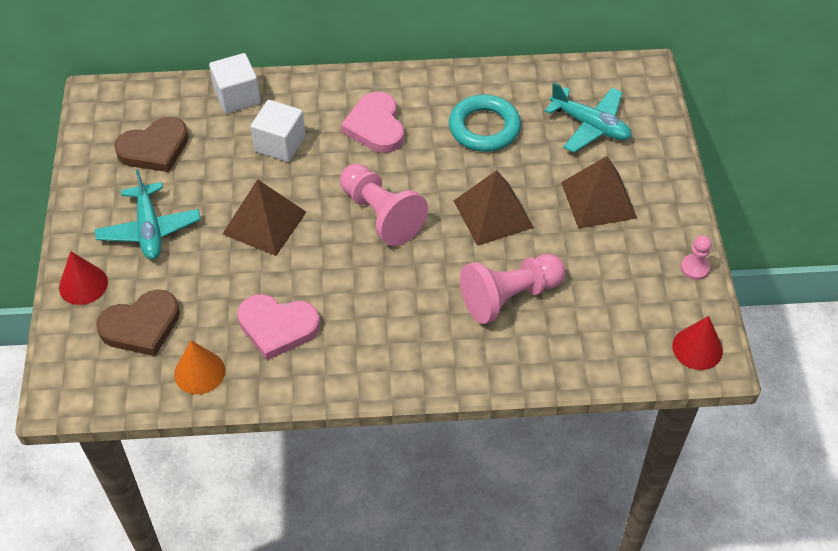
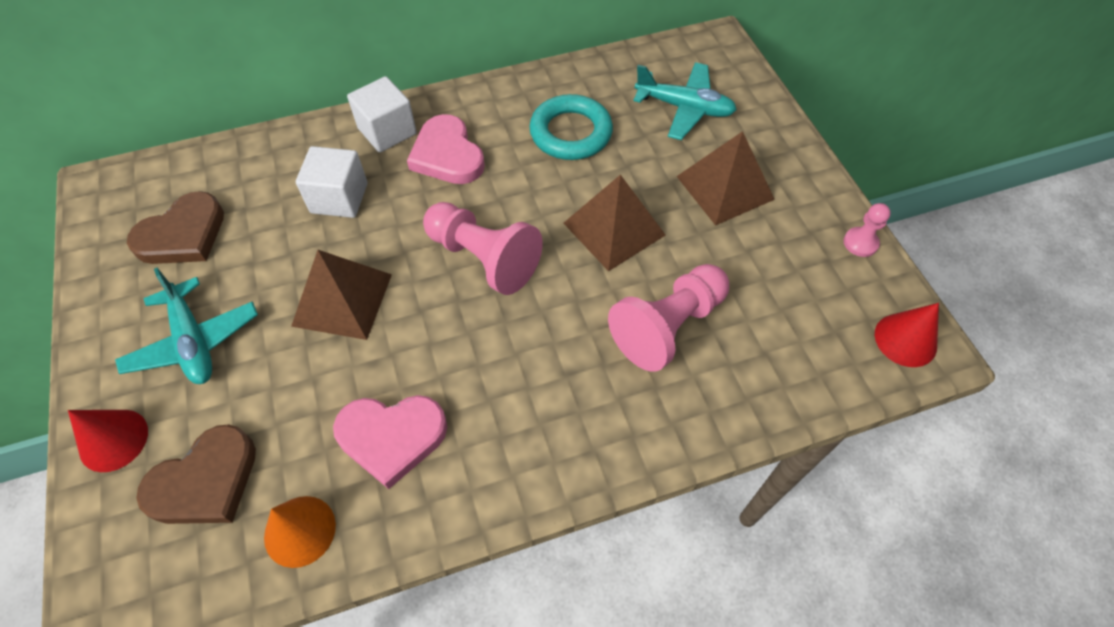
camera: 15 degrees left, 5 degrees up
white cube [209,53,261,114] -> white cube moved to [347,76,417,152]

